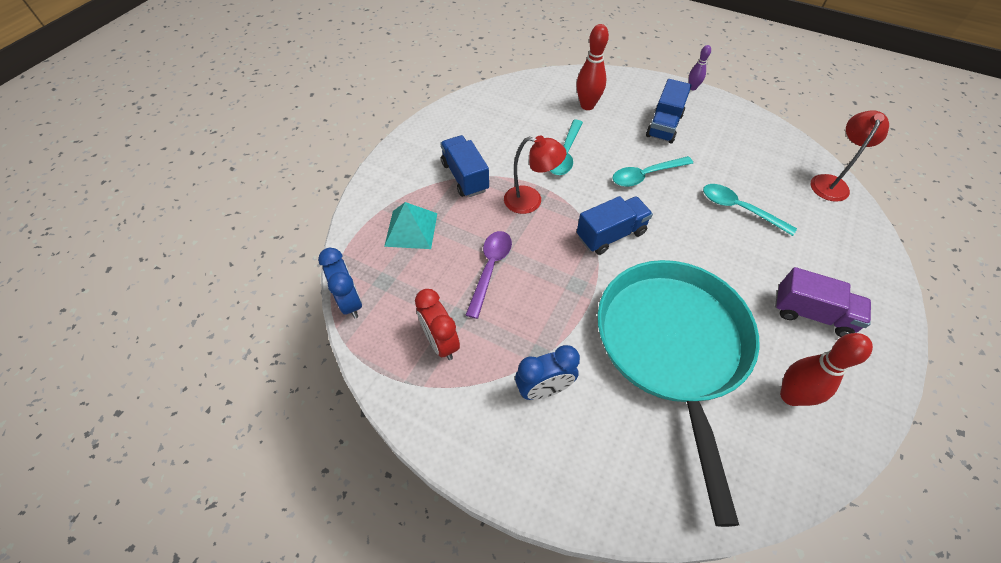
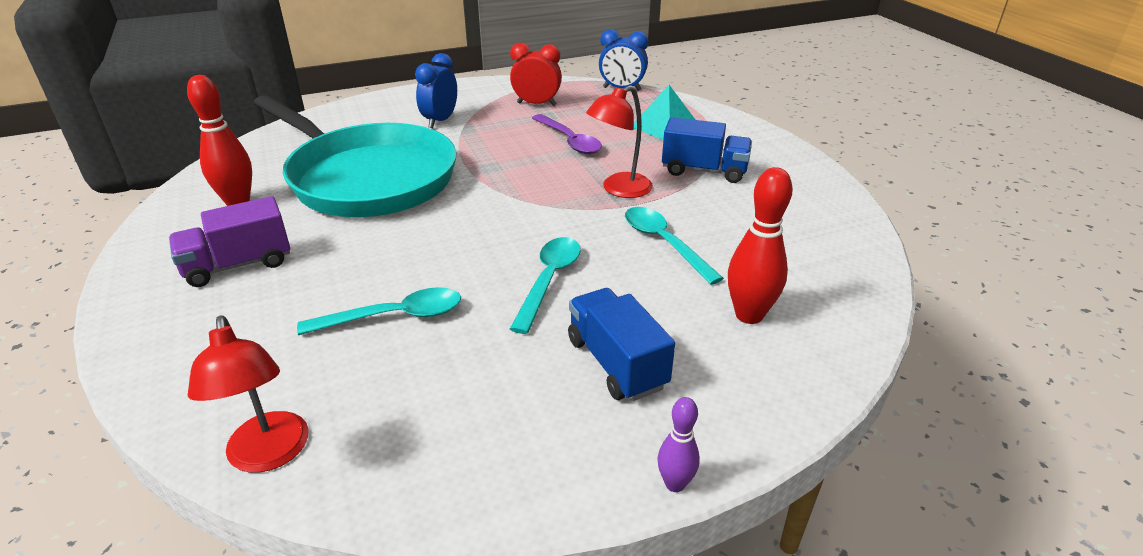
camera: 130 degrees right, 20 degrees down
blue truck [577,196,653,255] -> none

